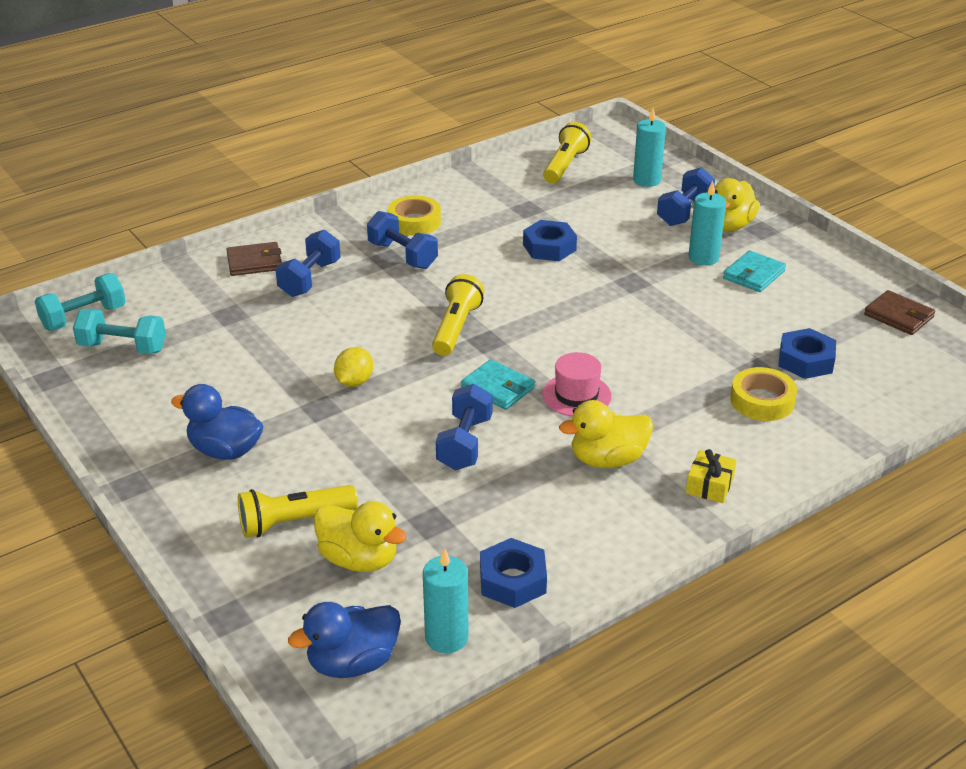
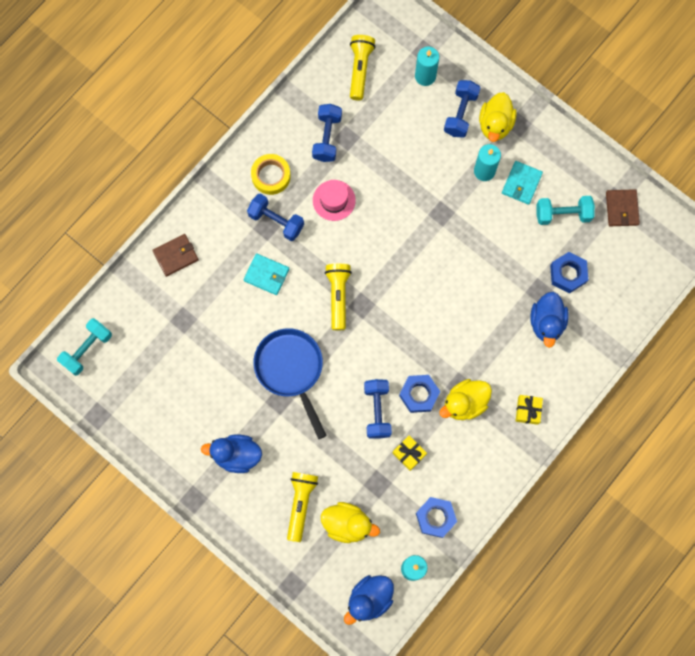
camera: 15 degrees left, 40 degrees up
turquoise dumbbell [73,308,166,354] -> turquoise dumbbell moved to [537,196,595,225]
yellow flashlight [238,485,358,538] -> yellow flashlight turned 135 degrees clockwise [287,472,318,542]
blue dumbbell [275,230,341,297] -> blue dumbbell moved to [312,104,342,162]
yellow lemon [334,347,373,387] -> blue pan [253,328,327,439]
turquoise wallet [461,359,535,410] -> turquoise wallet moved to [244,253,289,295]
blue nut [523,220,577,261] -> blue nut moved to [399,375,440,413]
pink hat [542,352,612,417] -> pink hat moved to [313,180,356,221]
yellow tape [730,367,797,421] -> blue duck [530,292,569,348]
brown wallet [864,290,935,335] -> brown wallet turned 60 degrees clockwise [606,189,640,226]
none -> yellow gift [393,436,427,471]

